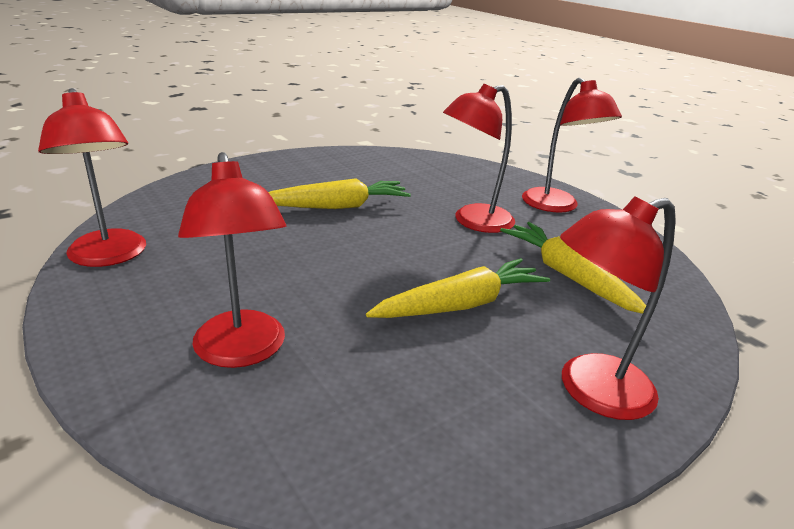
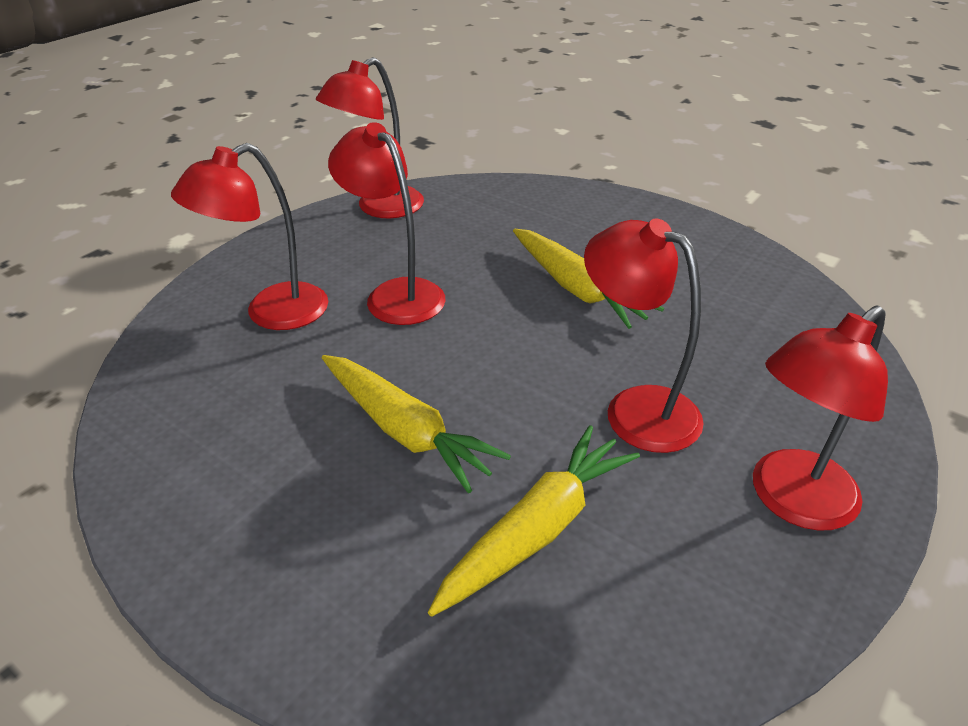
camera: 75 degrees right, 10 degrees up
red lamp [560,196,676,420] -> red lamp moved to [328,122,445,325]

